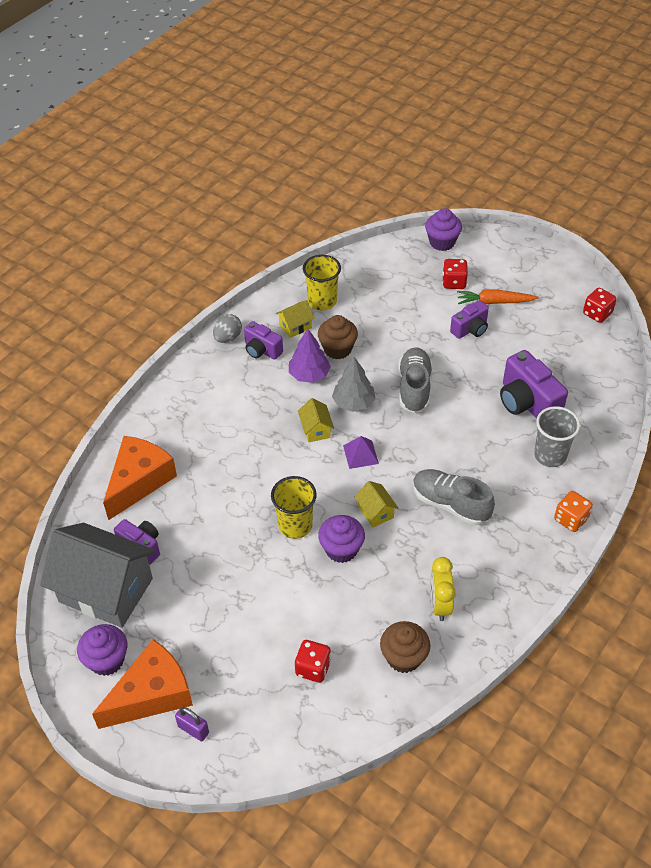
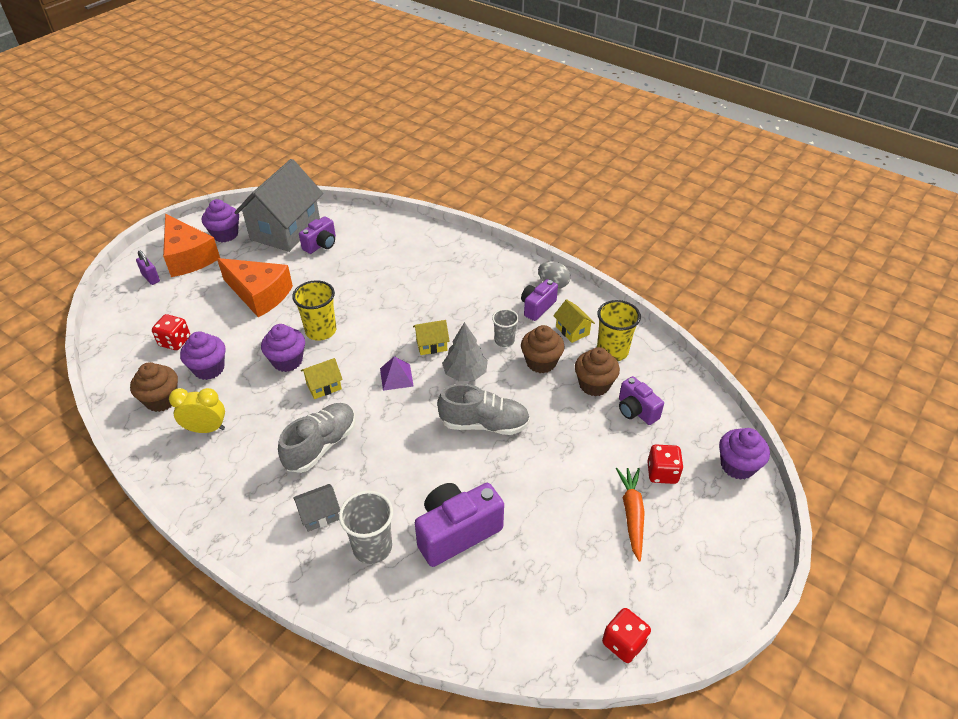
camera: 90 degrees right, 5 degrees down
orange cheese [103,436,177,520] -> orange cheese moved to [217,258,293,317]
purple padlock [175,707,209,742] -> purple padlock turned 75 degrees counterclockwise [136,251,160,285]
purple tree [289,329,331,383] -> grey cup [492,309,519,347]
purple camera [450,300,489,339] -> purple camera moved to [619,376,664,425]
orange dice [554,491,593,532] -> none
none -> purple cupcake [180,331,226,380]
none -> grey house [293,484,340,532]
none -> brown cupcake [575,347,620,396]

